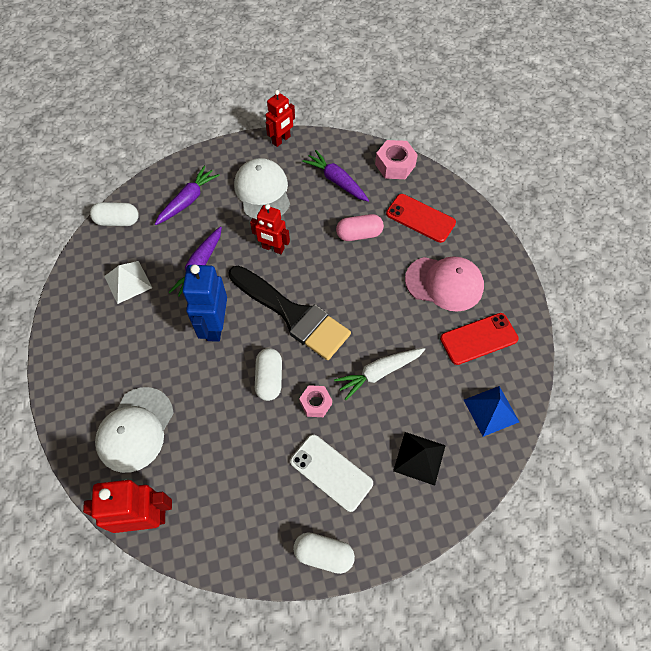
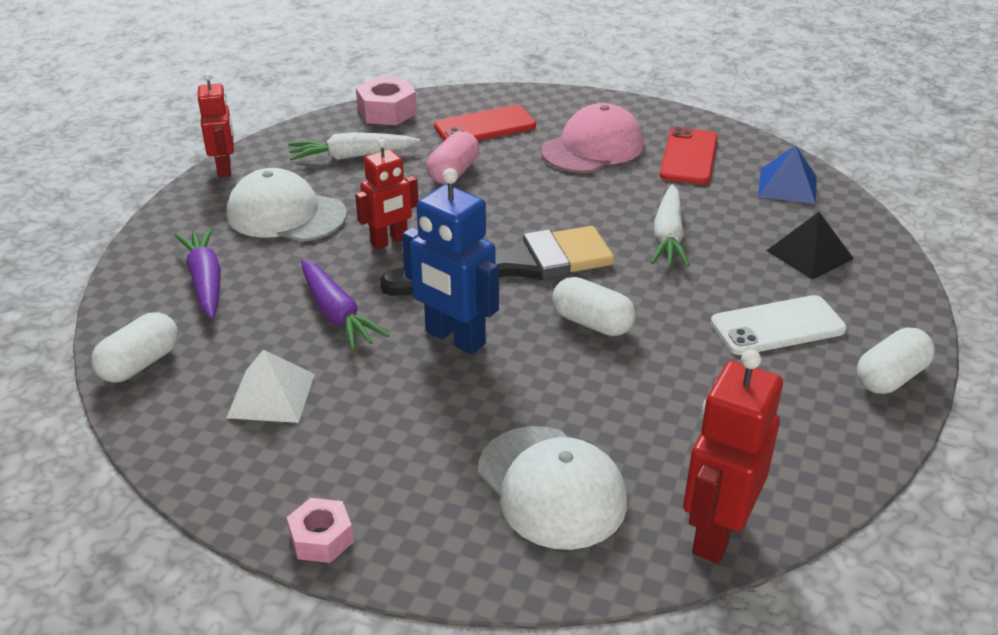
camera: 55 degrees left, 25 degrees down
pink nut [299,385,332,417] -> pink nut moved to [287,498,354,563]
purple carrot [302,150,369,202] -> white carrot [288,132,420,160]

